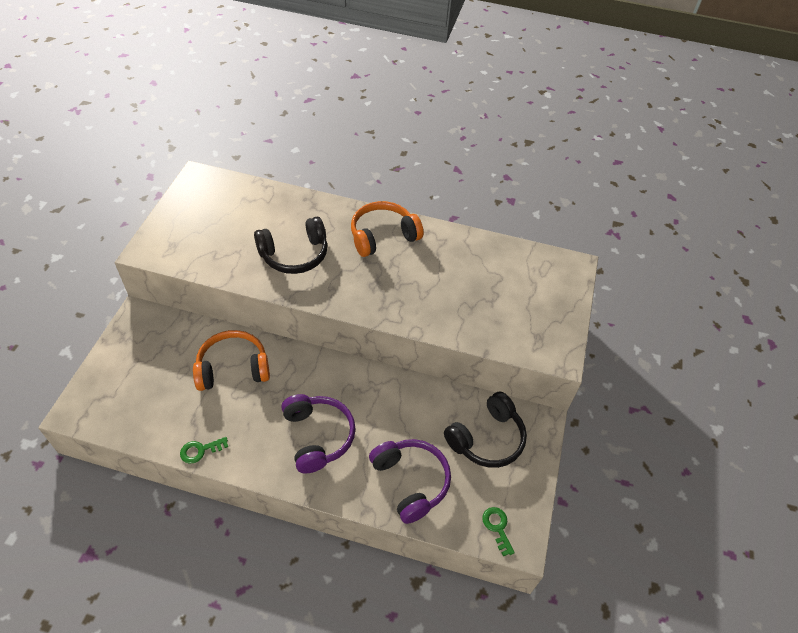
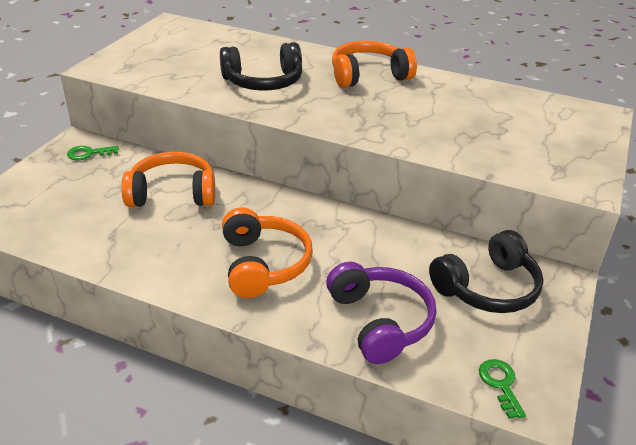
camera: 10 degrees right, 15 degrees down
green key [180,437,228,464] -> green key moved to [67,146,119,160]
purple headphones [281,394,356,473] -> orange headphones [222,208,313,298]

